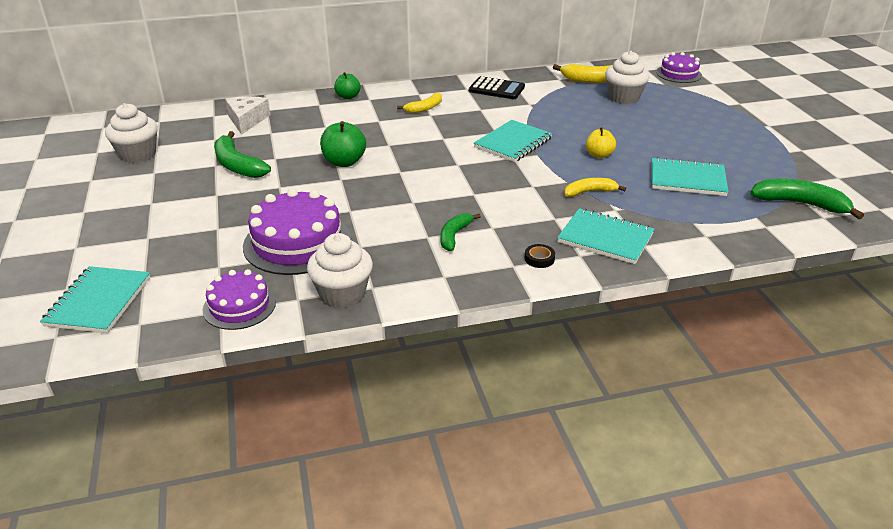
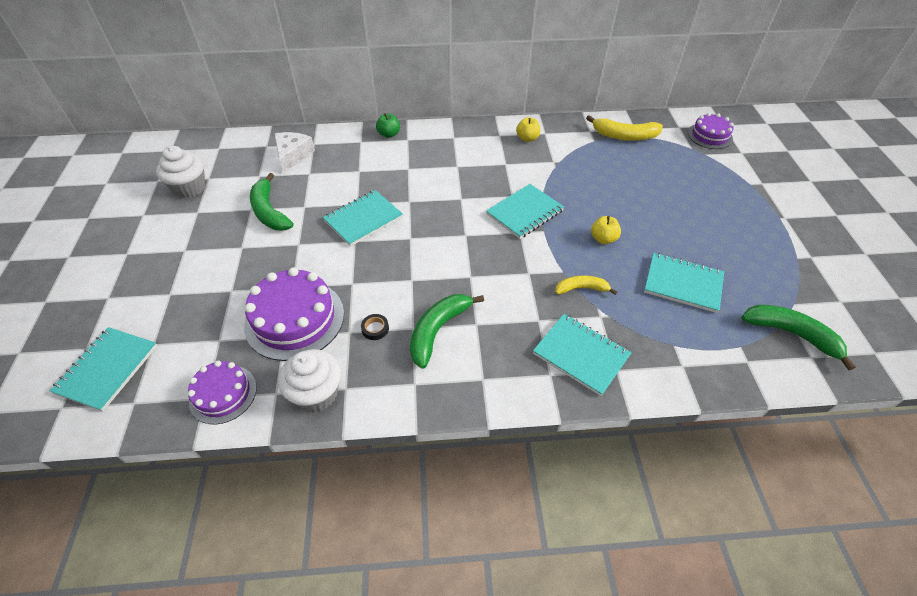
camera: 10 degrees right, 15 degrees up
green apple [320,121,366,167] -> turquoise notebook [323,190,403,246]
yellow banana [397,92,442,113] -> none
green banana [441,213,481,251] -> green banana [410,294,484,369], size x1.61
black calculator [469,76,525,99] -> yellow apple [516,117,540,142]
black tape [524,244,555,268] -> black tape moved to [361,314,389,340]
white cupcake [605,51,650,104] -> none

